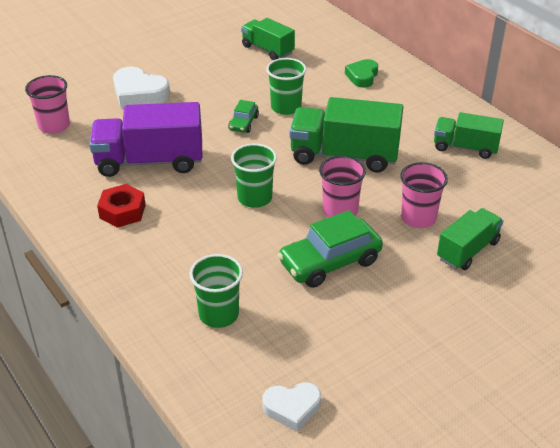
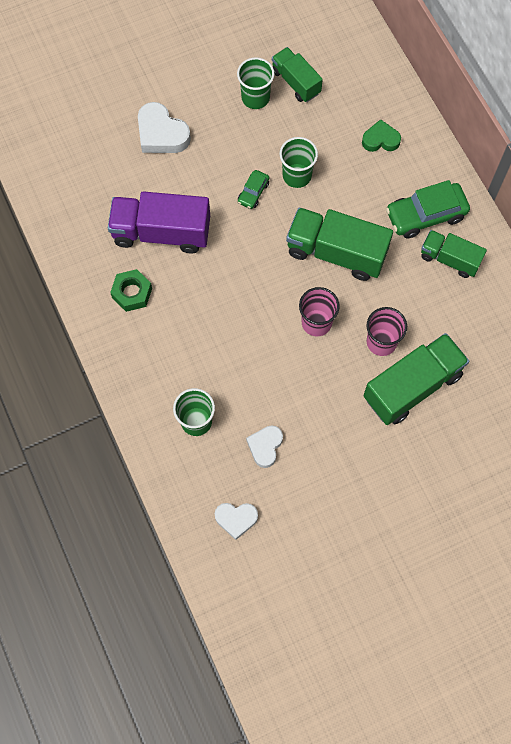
camera: 10 degrees right, 30 degrees up
pink cup [25,75,70,134] -> none
red nut [97,184,146,228] -> green nut [110,269,152,312]
green cup [231,143,277,208] -> green cup moved to [237,57,274,109]
green car [277,210,383,288] -> green car moved to [386,180,470,239]
green heart [345,59,378,88] -> green heart turned 60 degrees clockwise [362,119,401,152]
green truck [437,208,503,270] -> green truck [363,333,469,425], size x1.65
none -> white heart [246,425,283,468]

